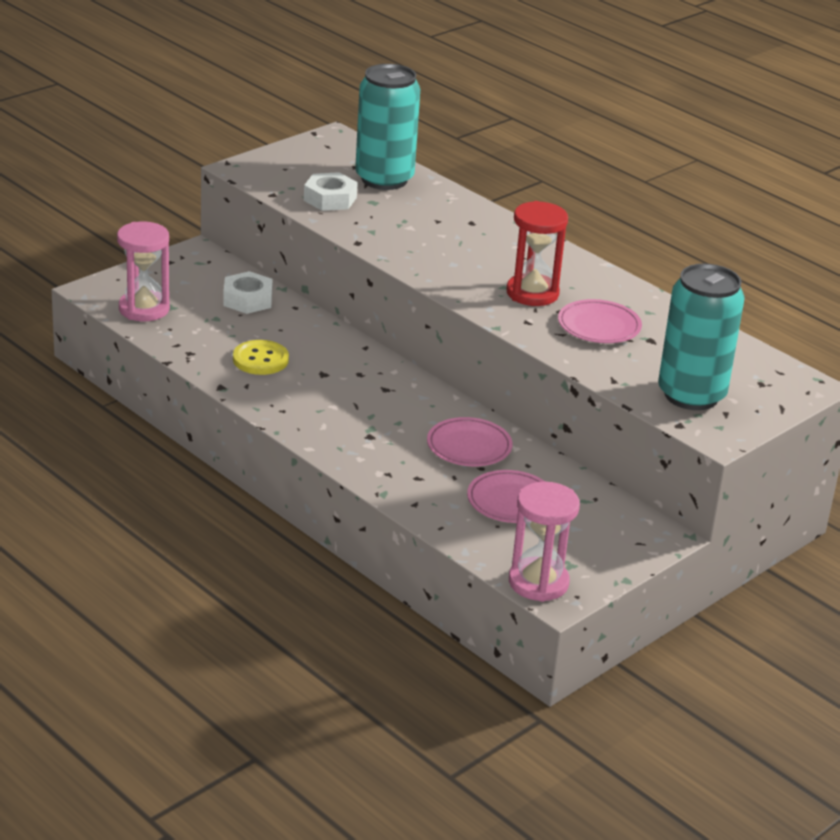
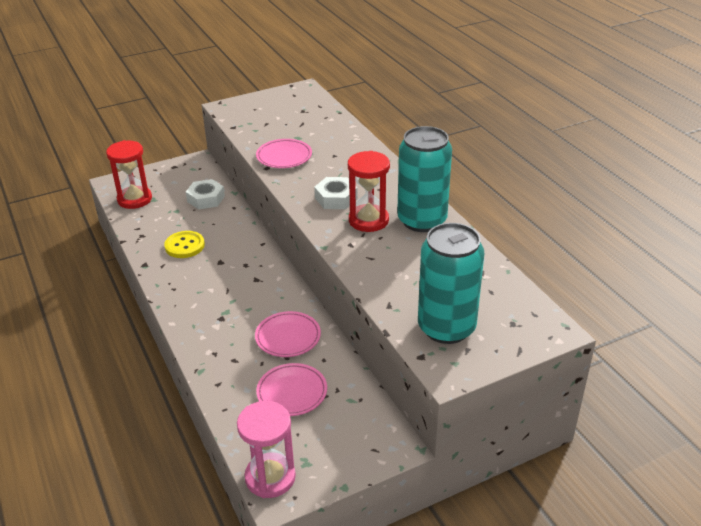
camera: 20 degrees right, 5 degrees up
pink hourglass [117,222,170,321] -> red hourglass [106,140,152,209]
white nut [304,172,358,211] -> white nut moved to [314,177,358,209]
turquoise can [355,64,420,190] -> turquoise can moved to [397,126,452,232]
pink plate [558,299,642,343] -> pink plate moved to [256,139,312,168]

